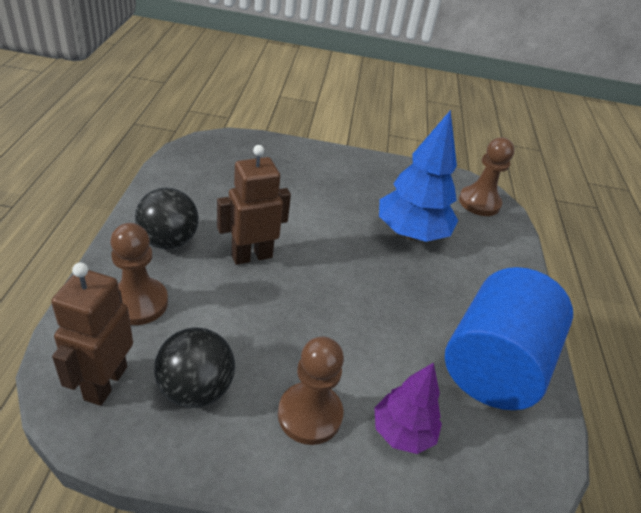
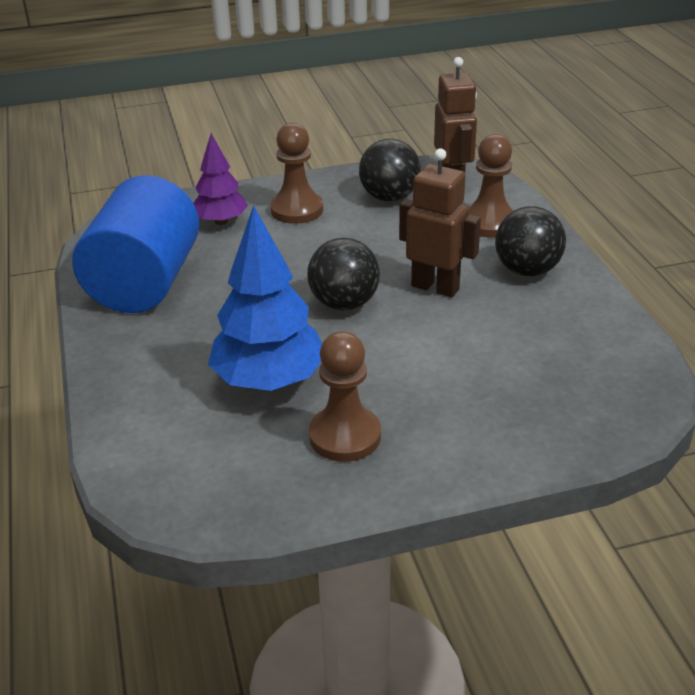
camera: 165 degrees right, 5 degrees down
brown robot [217,145,291,265] -> brown robot turned 105 degrees counterclockwise [399,148,481,298]
brown pawn [459,137,515,216] -> brown pawn moved to [309,331,381,462]
none -> black ball [307,238,380,311]

